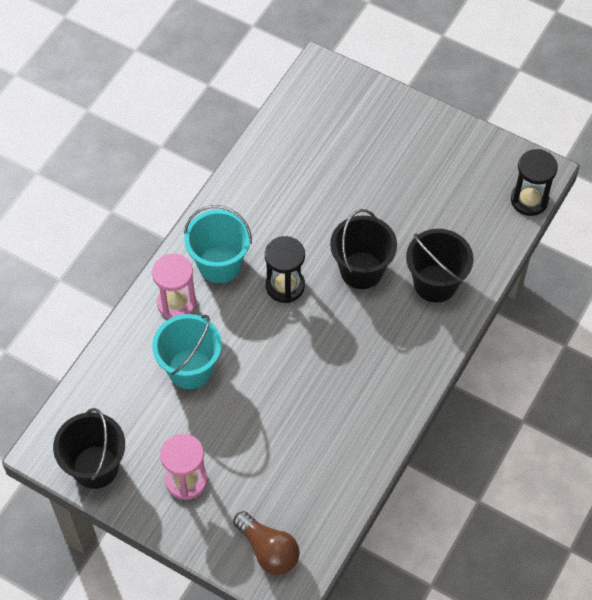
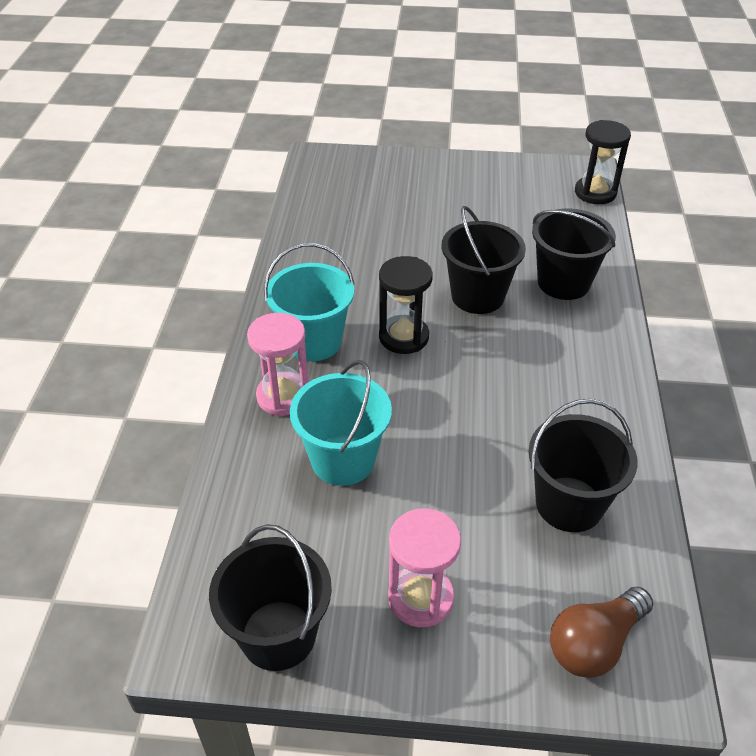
camera: 25 degrees left, 15 degrees down
brown light bulb [233,511,300,575] -> brown light bulb turned 120 degrees clockwise [550,587,653,678]
none -> black bucket [529,399,638,532]

